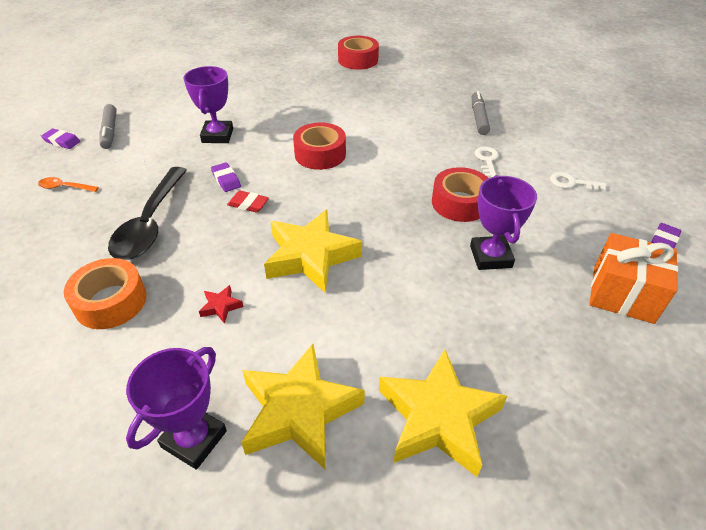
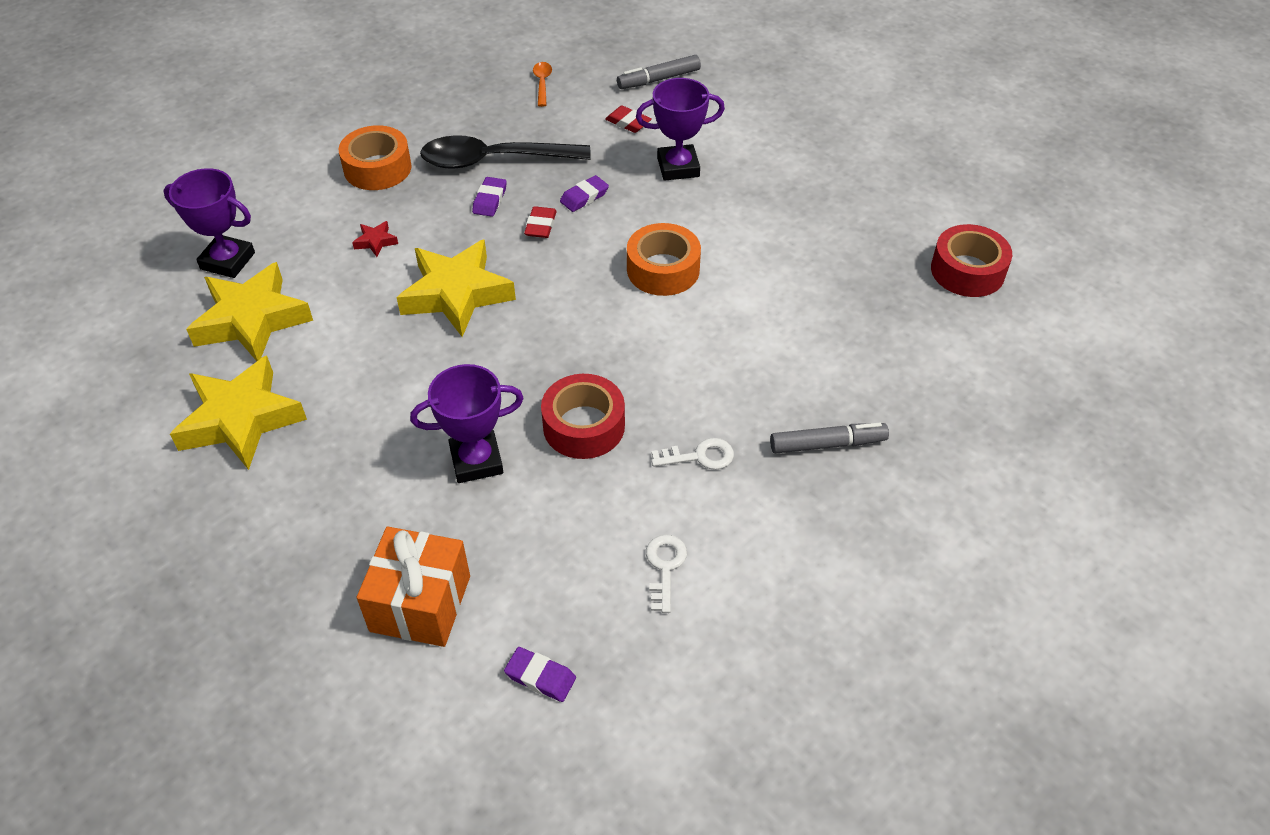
camera: 80 degrees right, 5 degrees up
purple eraser [41,129,80,149] -> purple eraser moved to [472,177,507,217]
red tape [293,122,346,170] -> orange tape [627,223,701,296]
none -> red eraser [605,106,652,133]

